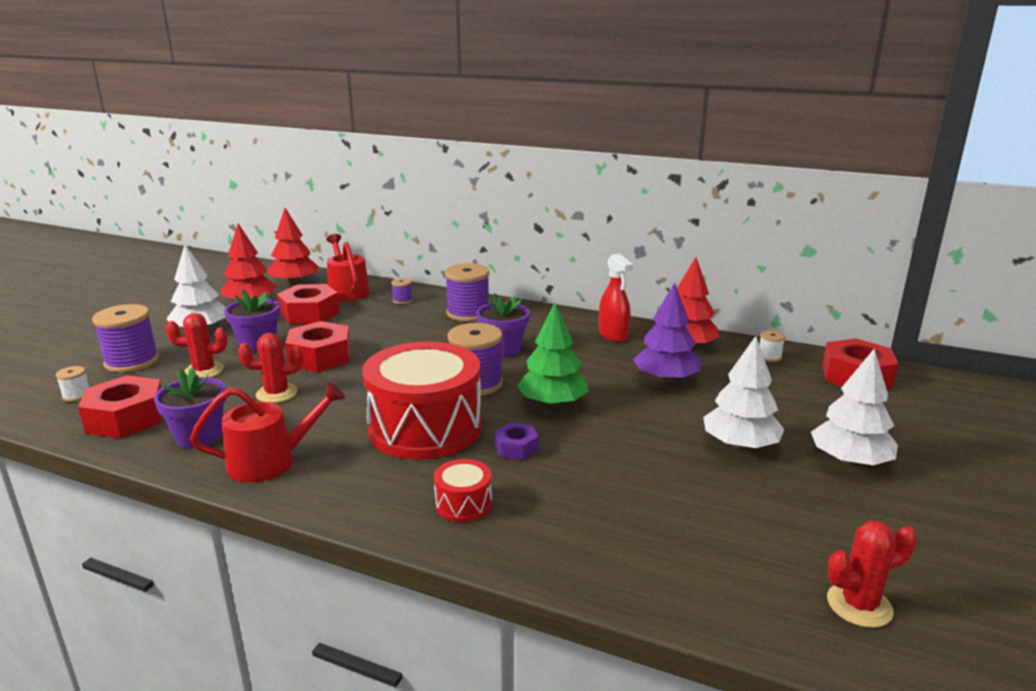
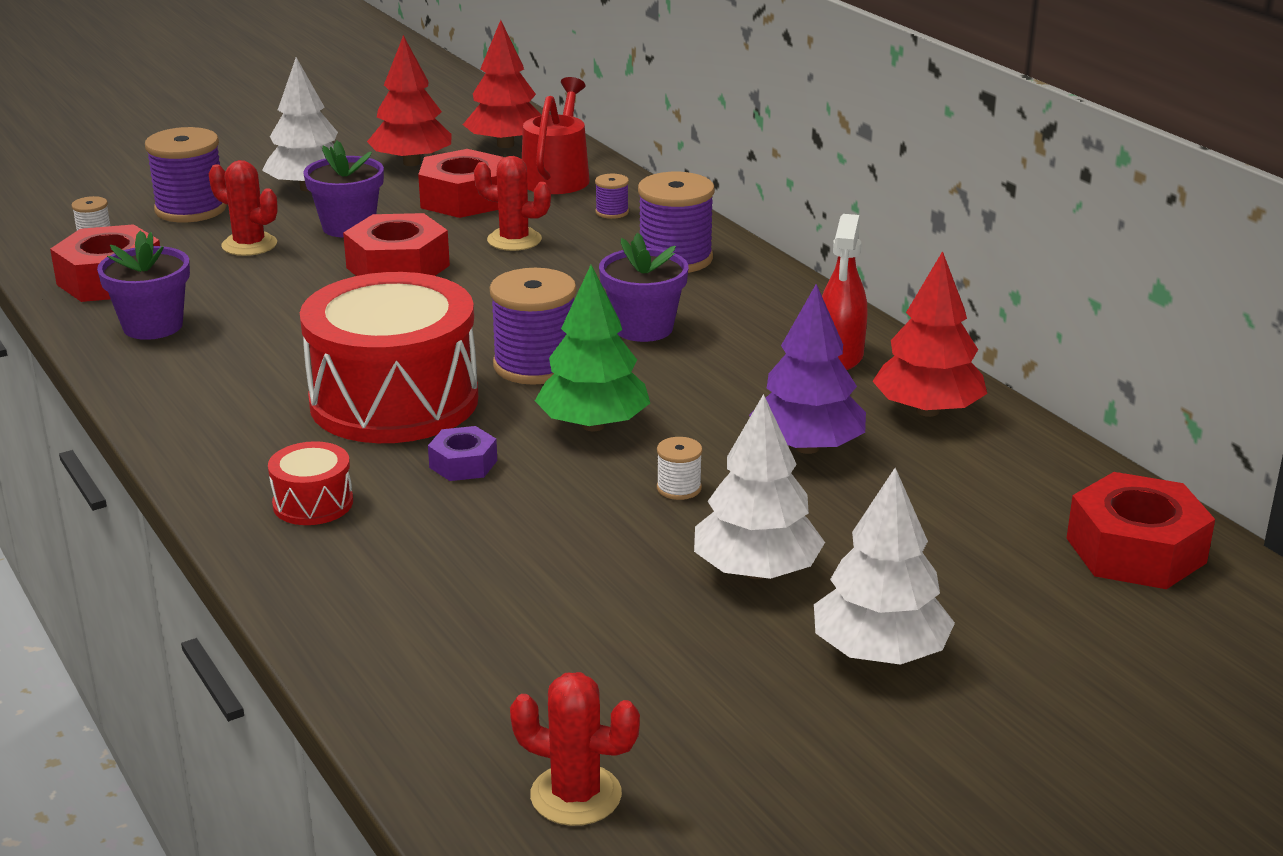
camera: 35 degrees right, 5 degrees up
red watering can [190,382,346,483] -> none
red cactus [238,333,303,403] -> red cactus moved to [474,156,551,251]
white spool [760,330,785,362] -> white spool moved to [657,437,702,500]

